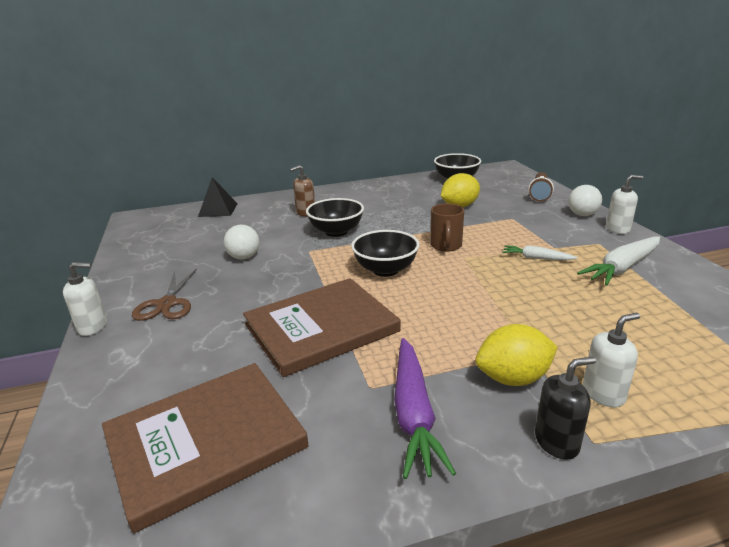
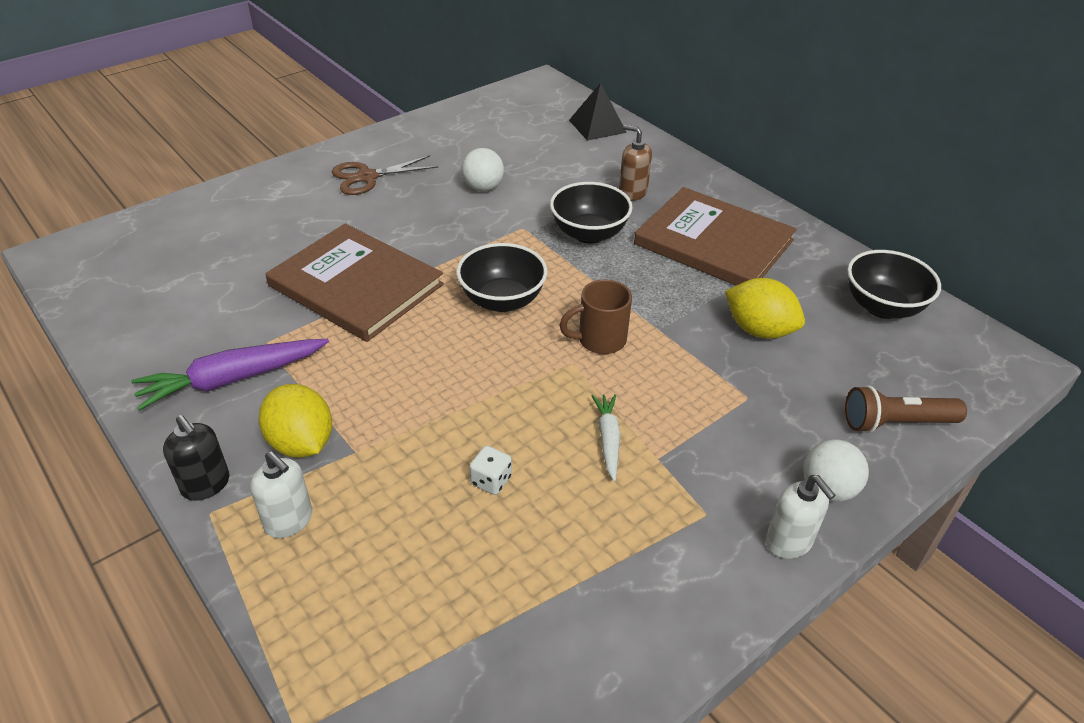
camera: 65 degrees right, 15 degrees up
white soap dispenser [63,262,107,336] -> none
brown book [102,363,309,533] -> brown book moved to [634,187,797,286]
white carrot [577,236,660,286] -> none
none -> white dice [469,446,512,495]

